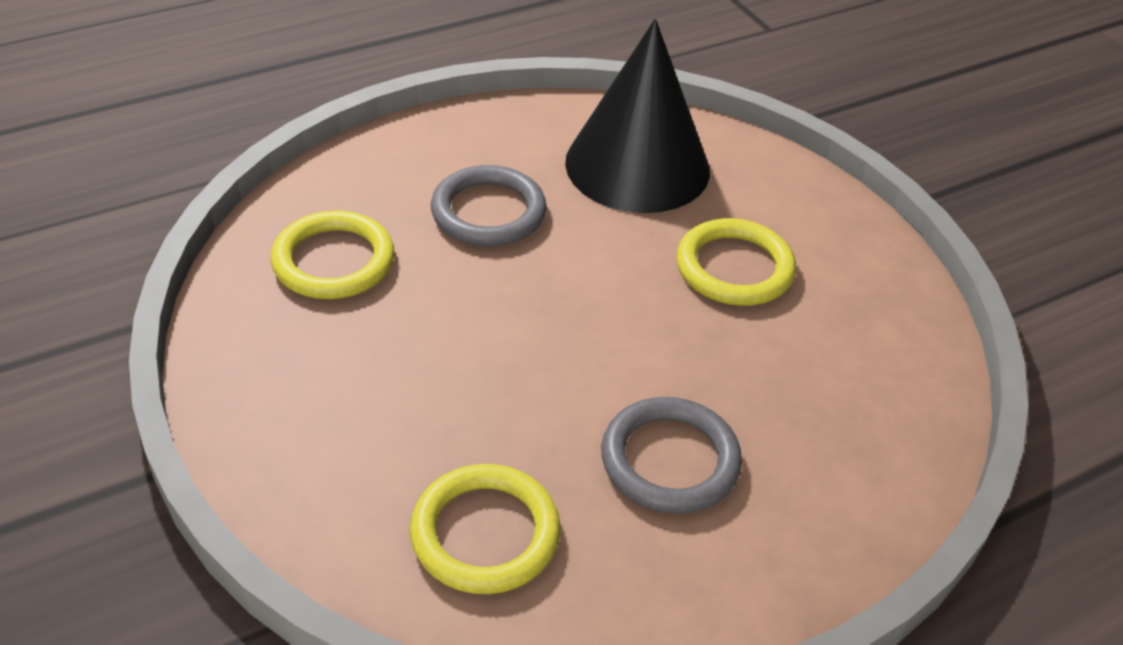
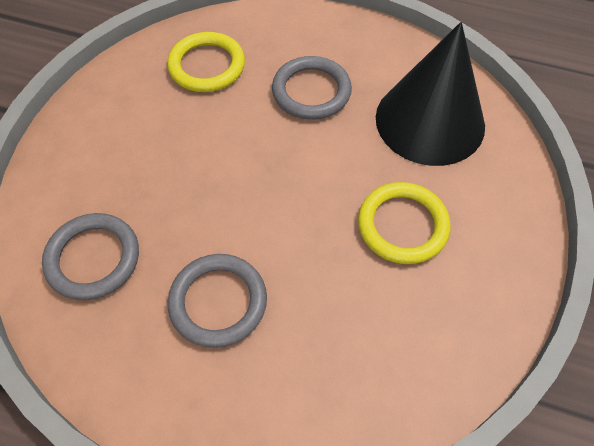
camera: 50 degrees right, 15 degrees up
yellow ring [410,464,560,594] -> grey ring [42,213,139,300]

